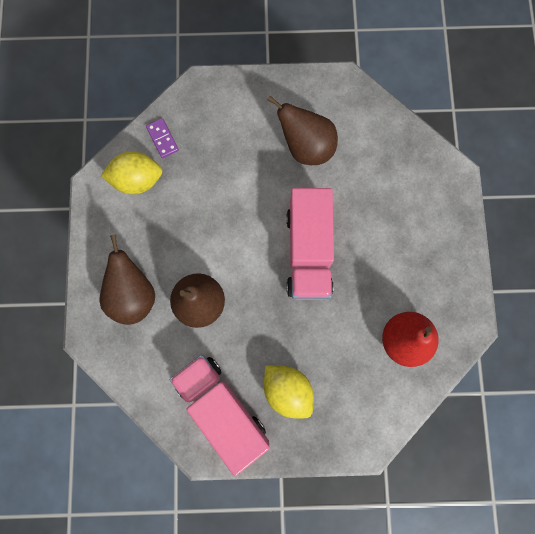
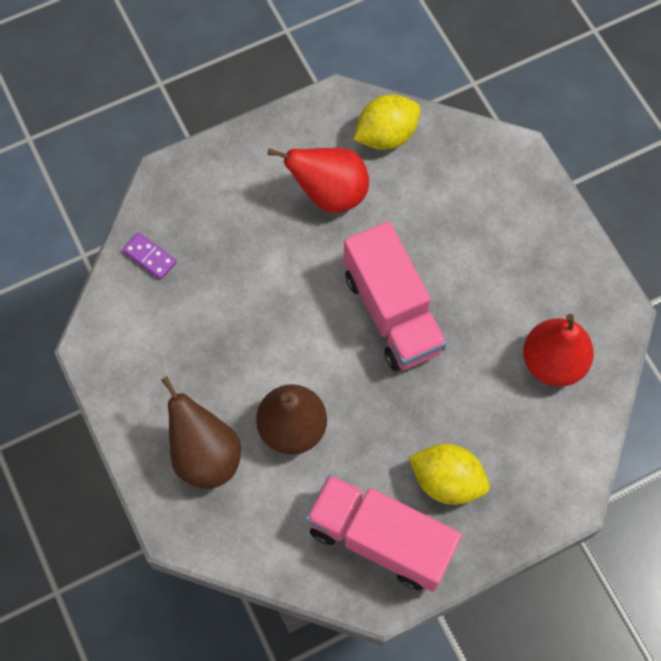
camera: 25 degrees left, 10 degrees down
yellow lemon [101,151,162,194] -> yellow lemon moved to [353,95,420,150]
brown pear [267,95,338,165] -> red pear [268,148,369,213]

